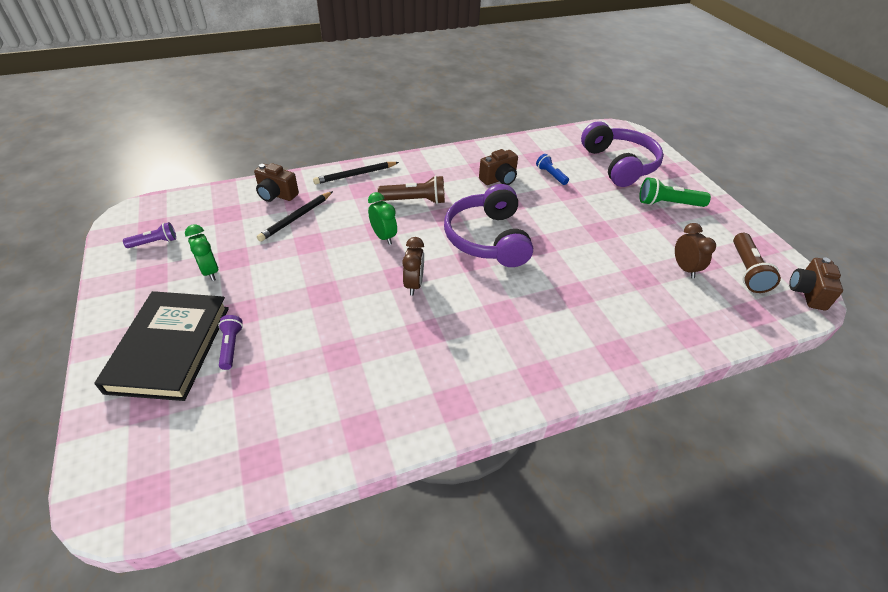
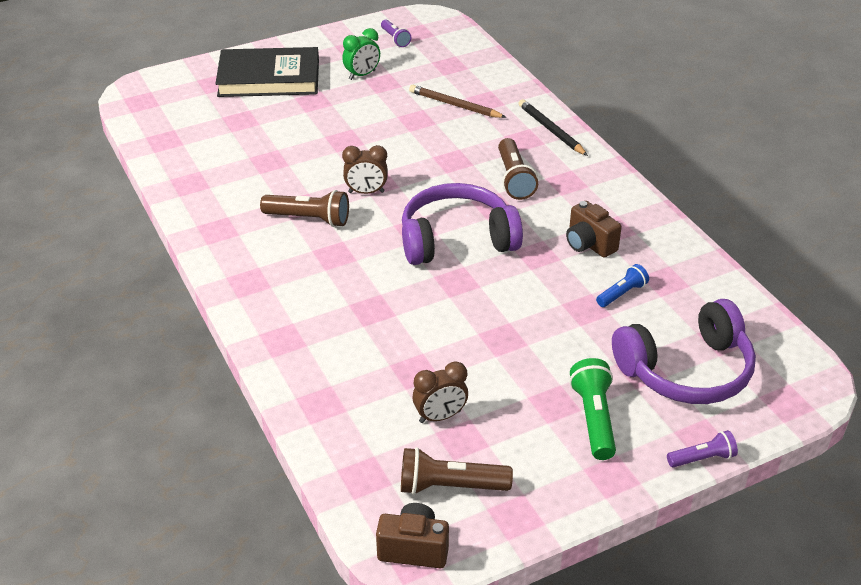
camera: 85 degrees right, 5 degrees down
purple flashlight [218,315,243,370] -> purple flashlight moved to [667,430,738,467]
brown camera [254,163,299,202] -> none
black pencil [257,191,333,242] -> brown pencil [409,85,507,118]
green clock [368,192,397,245] -> none
none -> brown flashlight [260,190,349,227]

